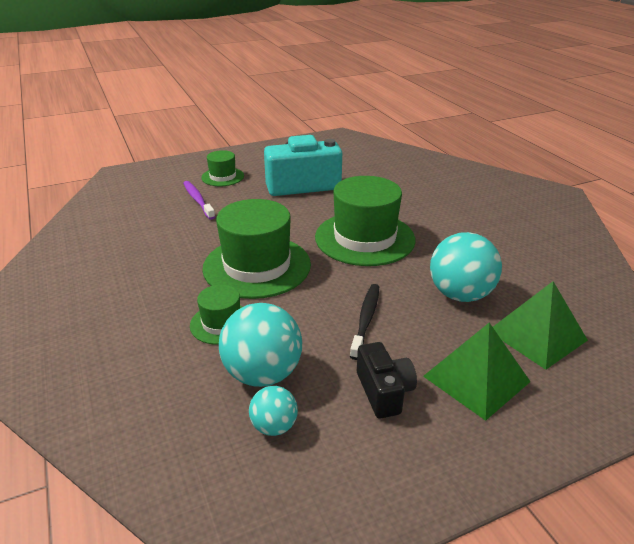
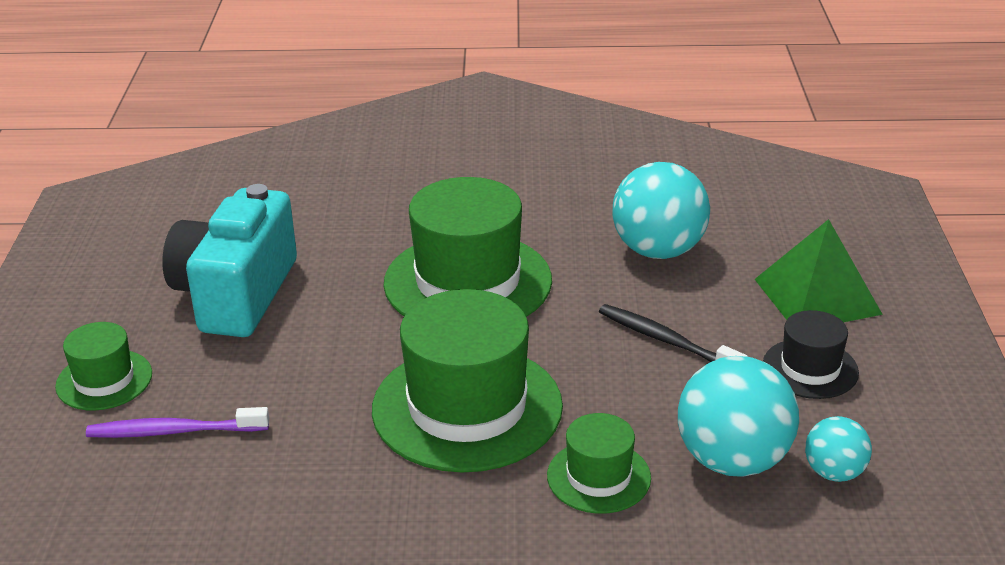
camera: 65 degrees left, 0 degrees up
black camera [357,342,417,419] -> black hat [763,310,859,399]
green pyramid [493,281,588,370] -> none

